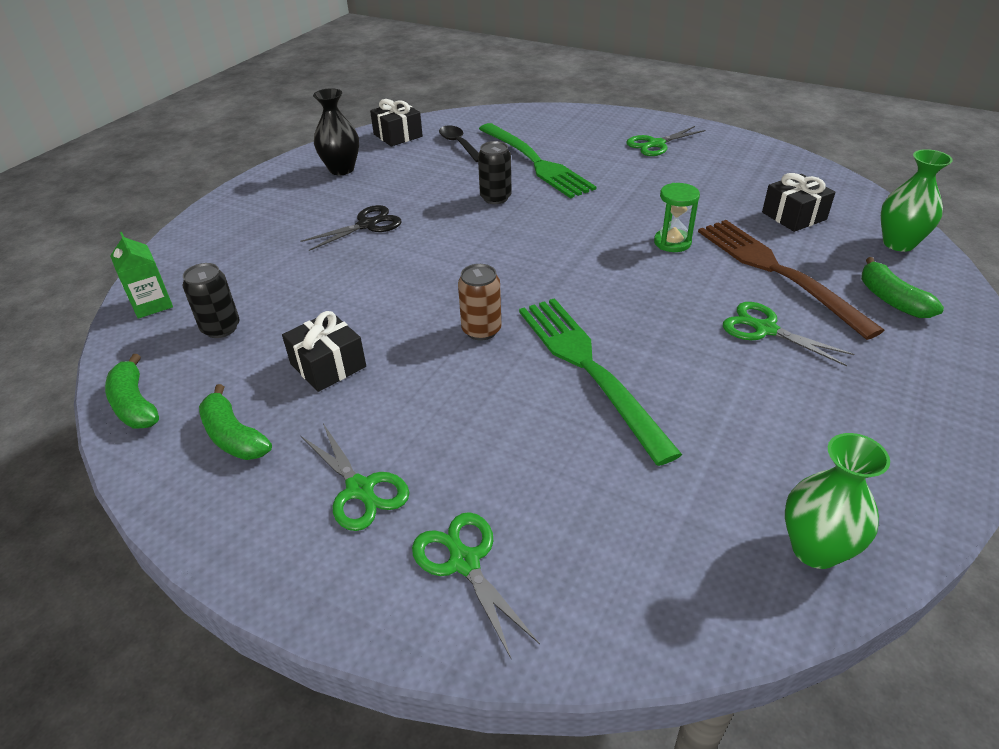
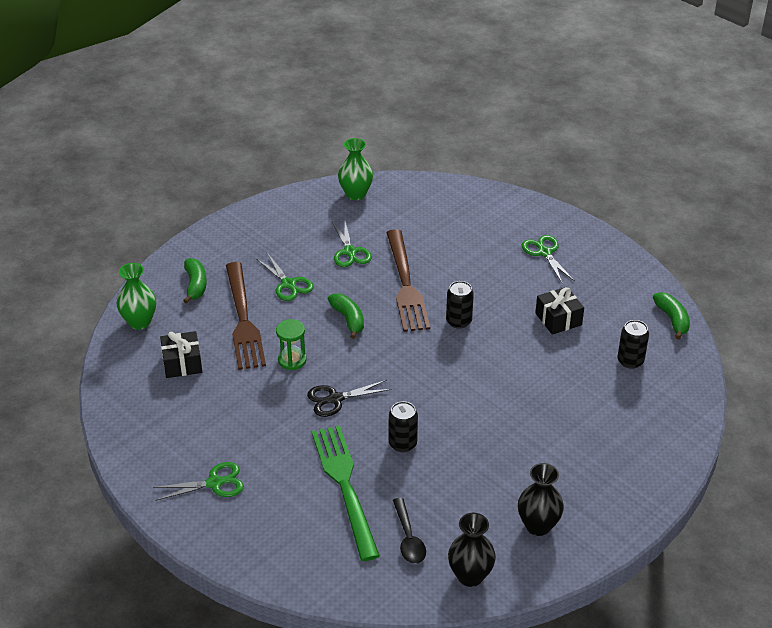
camera: 165 degrees left, 0 degrees up
green carton [110,232,173,319] -> none
green banana [199,384,272,460] -> green banana moved to [328,293,364,339]
black scissors [301,205,402,251] -> black scissors moved to [307,380,392,417]
black gift [370,99,423,147] -> black vase [448,513,496,587]
green scissors [412,512,540,660] -> green scissors moved to [332,221,372,267]
brown can [458,264,502,341] -> black can [446,281,474,329]
green fork [519,298,682,466] -> brown fork [386,229,430,332]

